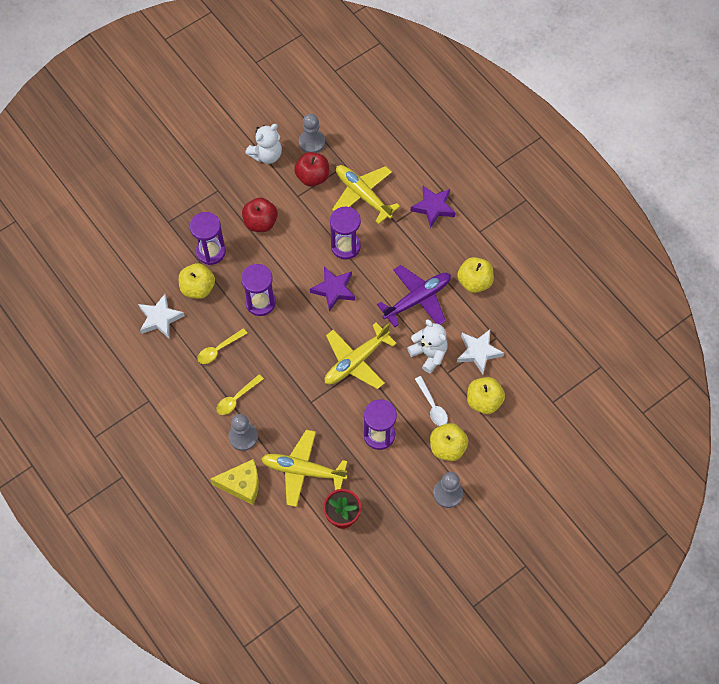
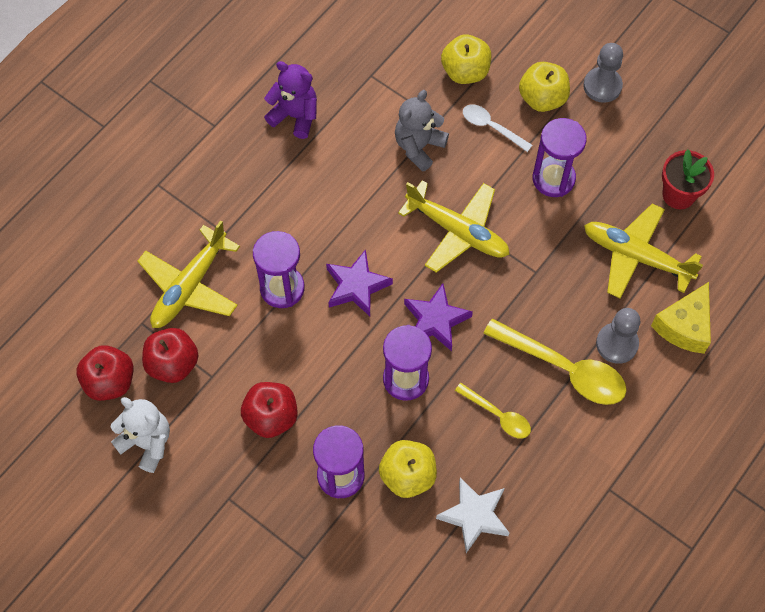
camera: 105 degrees left, 0 degrees up
yellow cheese [210,459,259,505] -> yellow cheese turned 135 degrees counterclockwise [651,282,711,354]
yellow spoon [216,374,264,415] -> yellow spoon [483,318,627,405], size x1.79
yellow plane [261,430,348,507] -> yellow plane turned 120 degrees clockwise [584,204,703,298]
grey pawn [299,114,325,153] -> red apple [76,345,134,401]
purple plane [377,265,451,327] -> none
white teddy bear [407,319,448,373] -> grey teddy bear [395,90,449,172]
purple star [411,186,456,228] -> purple star moved to [404,284,473,351]
white spoon [415,376,448,426] -> white spoon turned 105 degrees counterclockwise [463,104,532,152]
yellow apple [457,257,494,293] -> purple teddy bear [264,61,317,139]
white star [457,330,504,374] -> none

